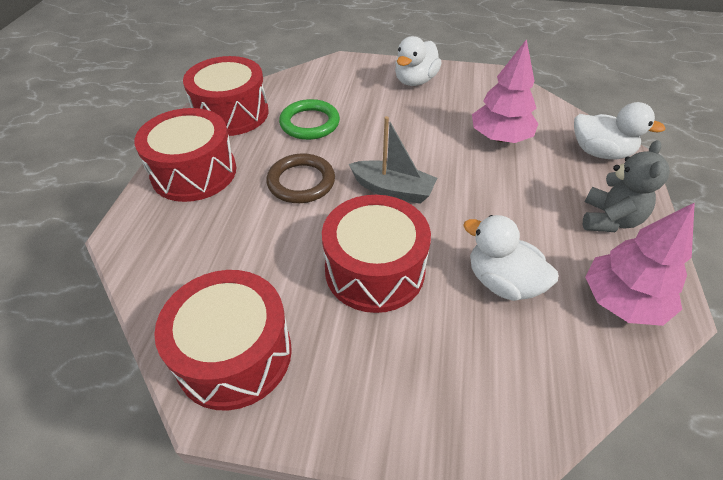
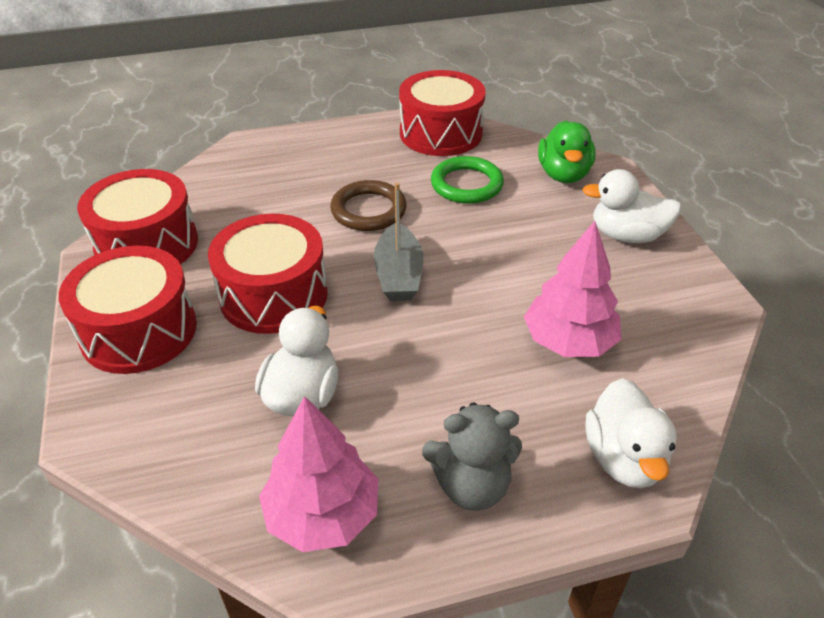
camera: 65 degrees right, 5 degrees down
red drum [134,108,236,202] -> red drum moved to [59,246,197,374]
none -> green duck [538,121,595,183]

